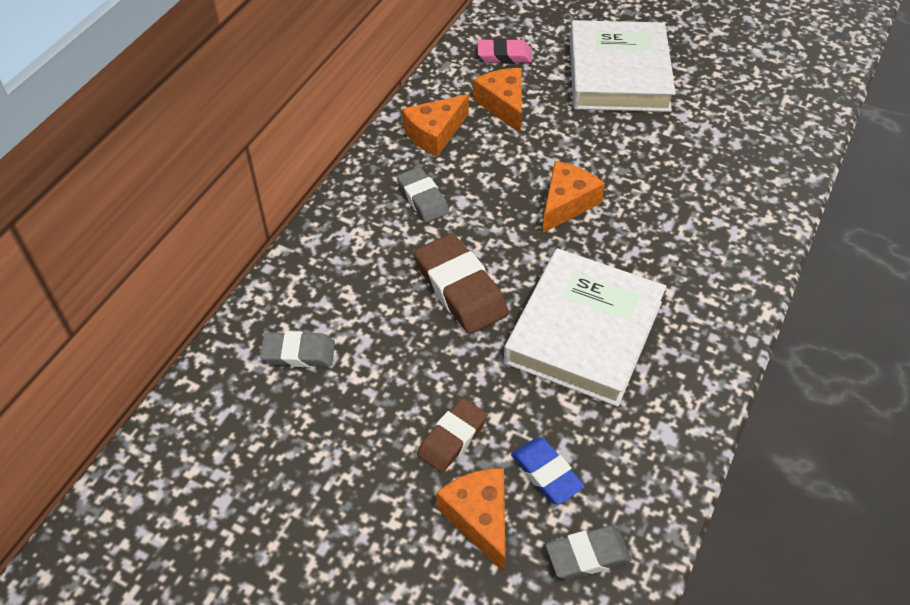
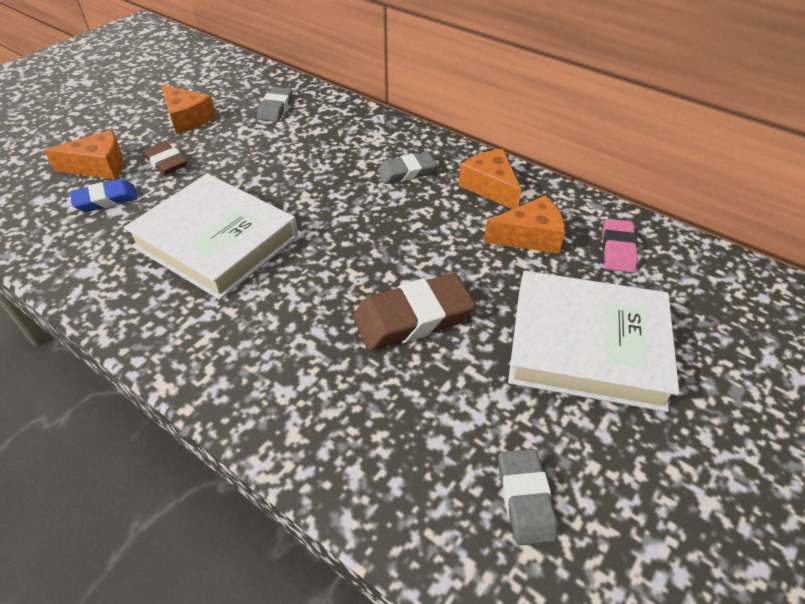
camera: 100 degrees right, 5 degrees down
brown eraser [414,233,509,334] -> brown eraser moved to [353,273,476,351]
orange cheese [542,161,605,233] -> orange cheese moved to [161,85,216,134]
grey eraser [546,526,632,579] -> grey eraser moved to [498,449,558,545]

